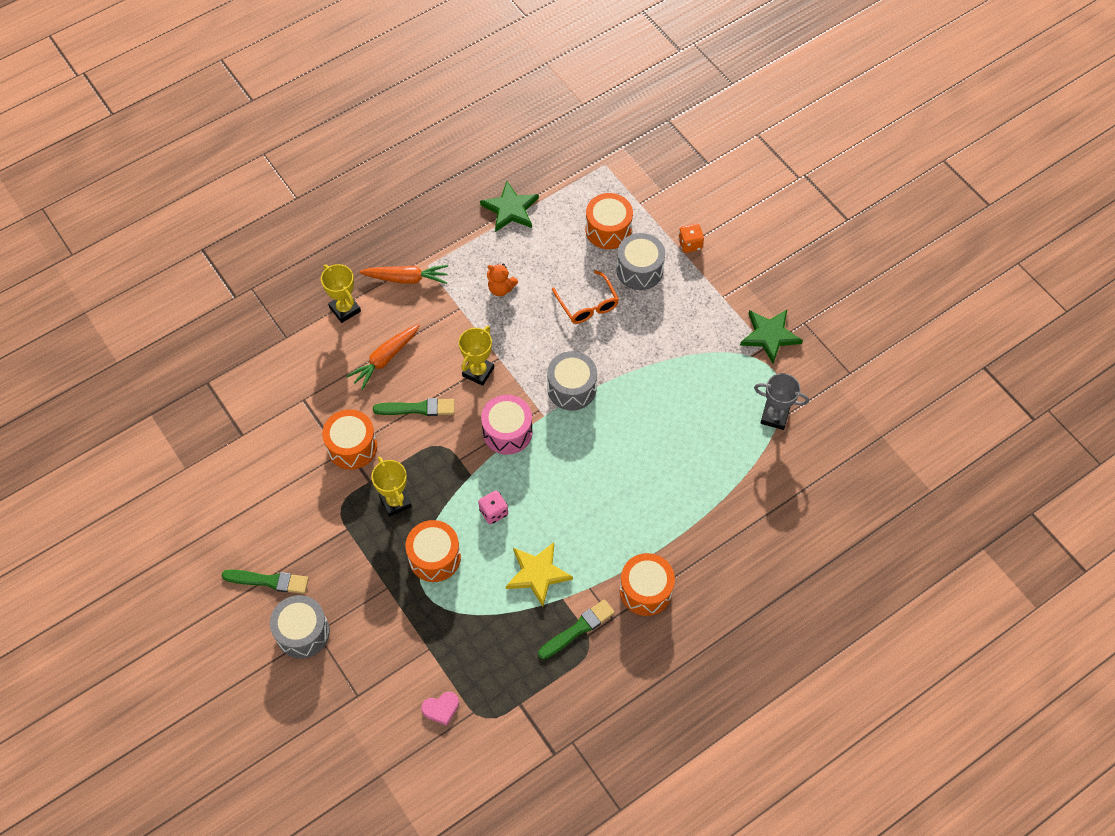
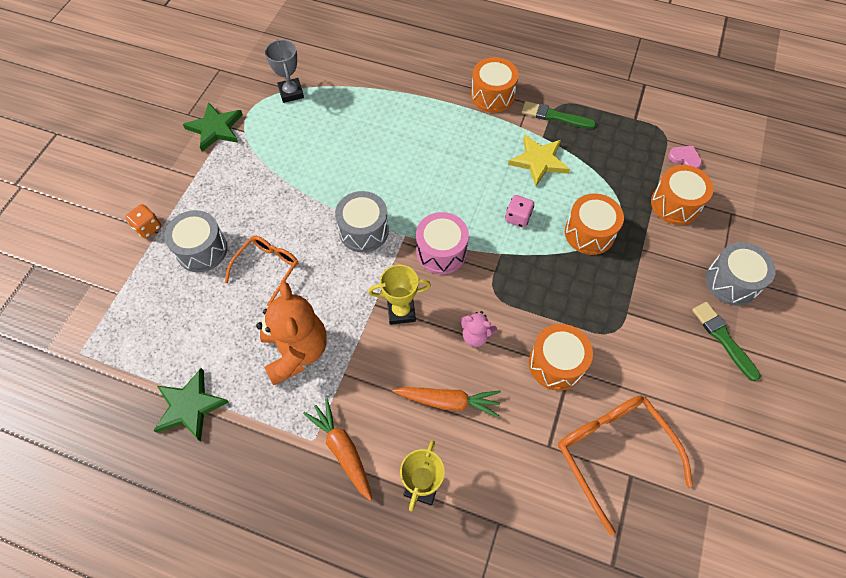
camera: 125 degrees left, 0 degrees up
yellow trophy [371,456,412,517] -> none
green brush [373,398,455,416] -> pink teddy bear [460,311,497,347]
orange teddy bear [487,264,518,296] -> orange teddy bear [256,282,327,385], size x2.04
orange drum [586,193,633,249] -> orange drum moved to [651,165,713,225]
none -> orange glasses [558,395,693,535]

